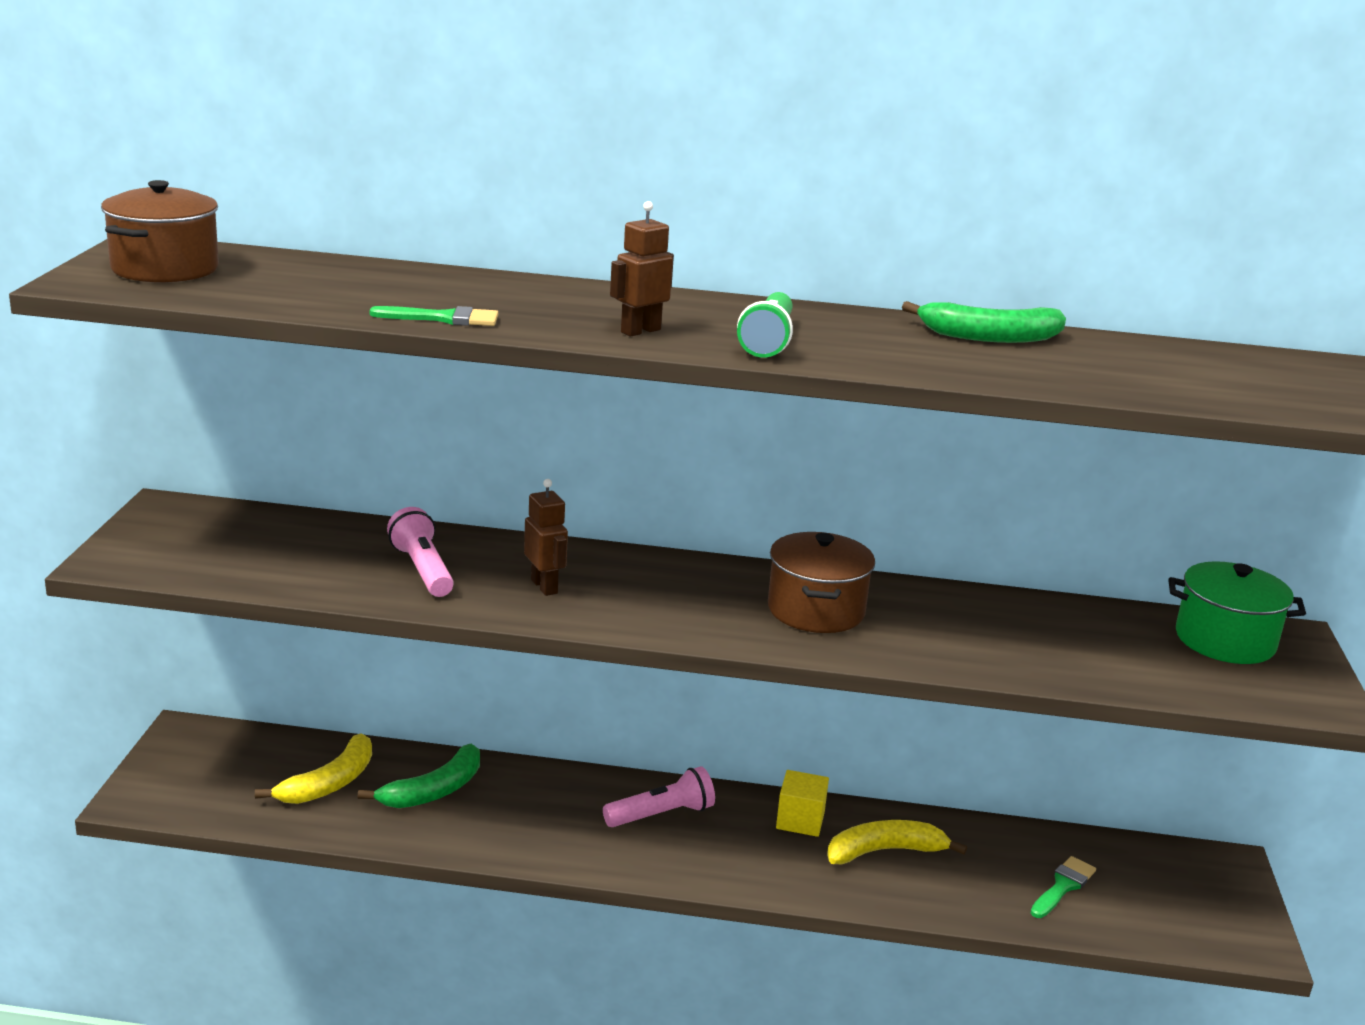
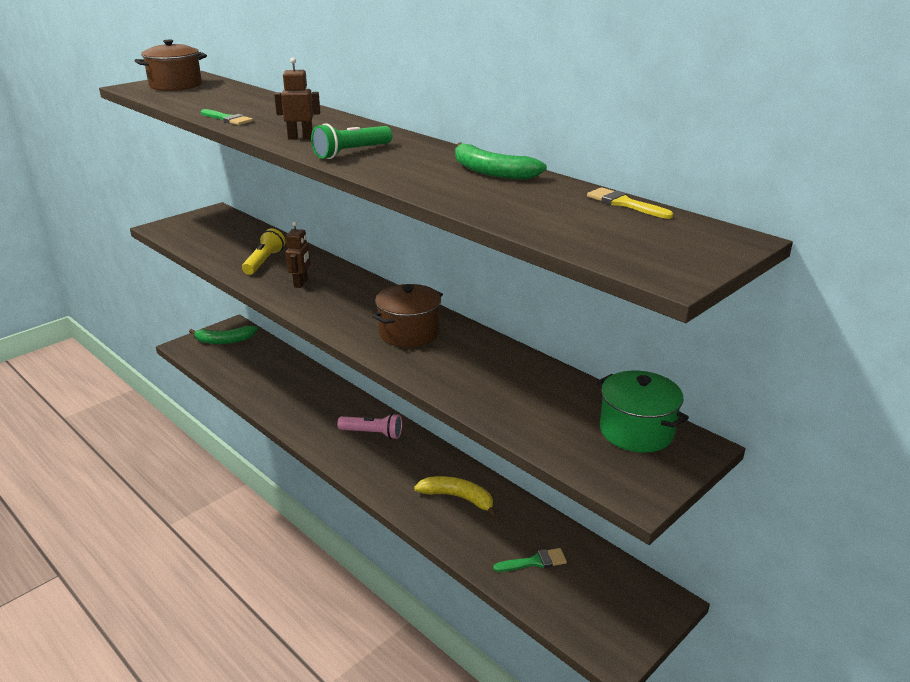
camera: 40 degrees right, 5 degrees up
yellow banana [255,733,372,804] -> none
green banana [358,744,480,808] -> green banana moved to [189,326,257,344]
pink flashlight [387,507,454,597] -> yellow flashlight [242,229,285,275]
yellow cube [776,770,829,837] -> none
none -> yellow brush [587,187,673,219]

